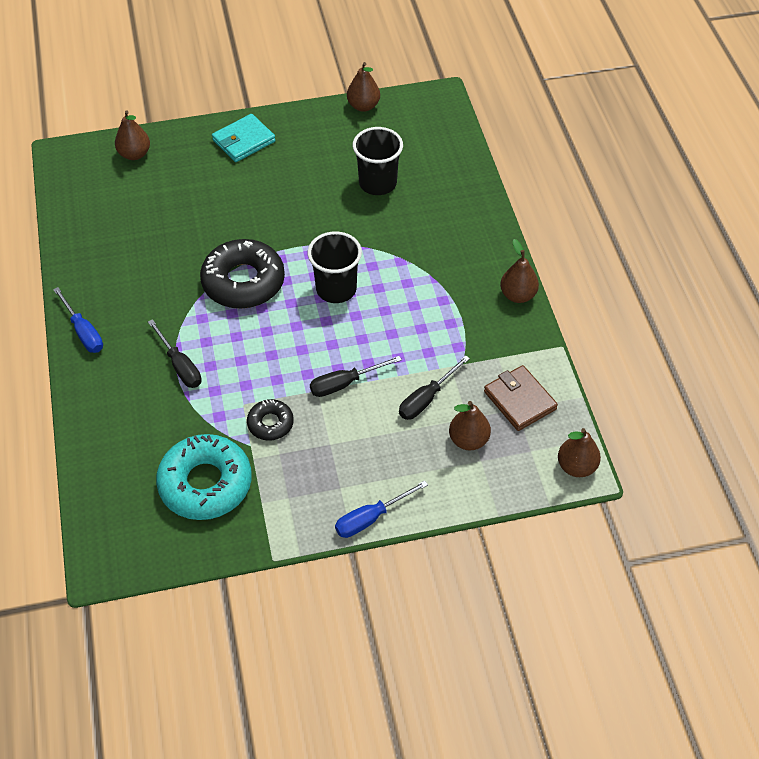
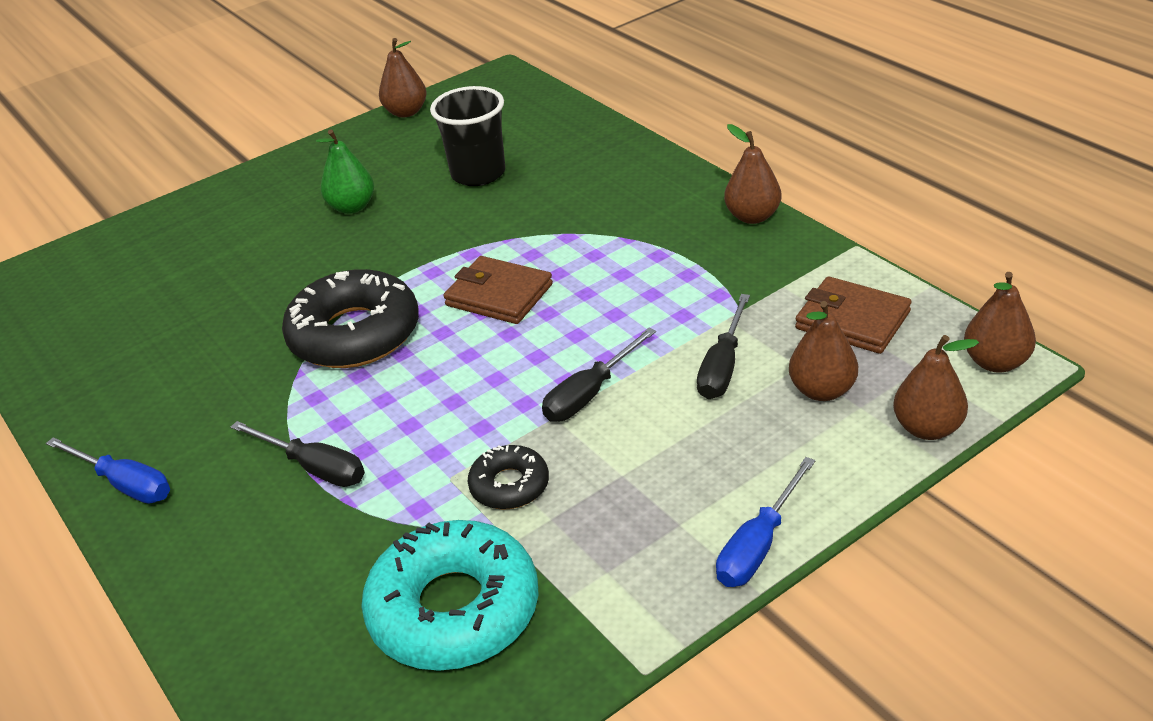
camera: 20 degrees left, 15 degrees down
brown pear [115,110,150,160] -> brown pear moved to [893,335,979,440]
turquoise wallet [212,114,276,162] -> none
black cup [308,231,362,303] -> brown wallet [443,256,553,324]
none -> green pear [315,129,374,214]

